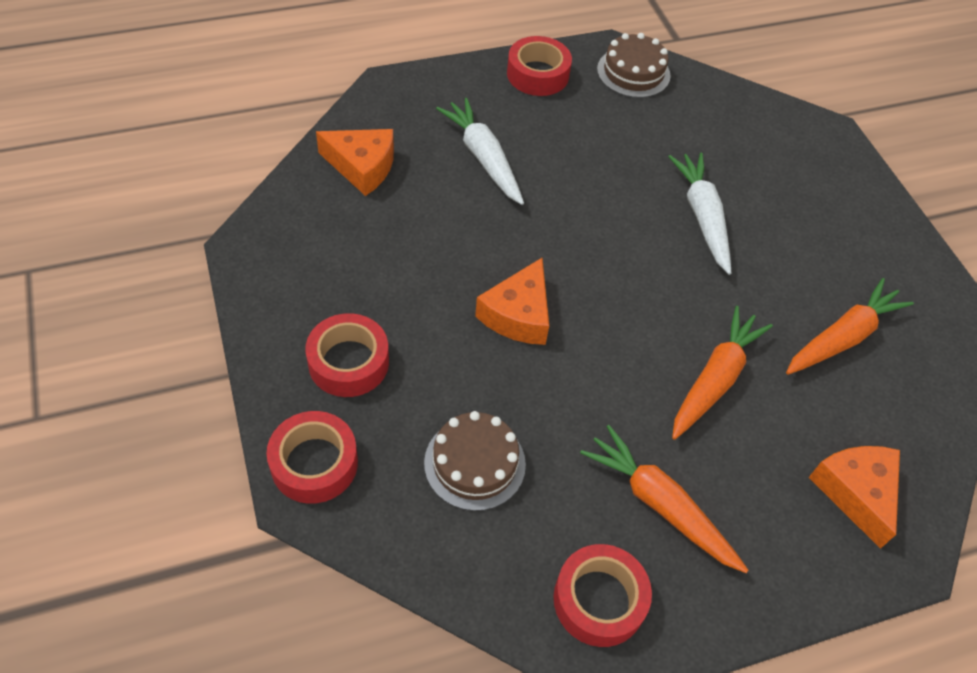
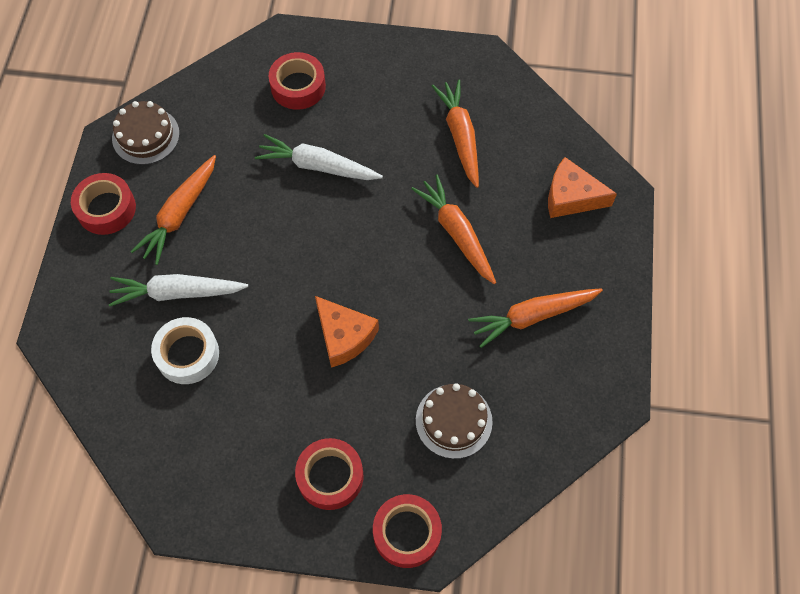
camera: 60 degrees left, 10 degrees up
orange cheese [316,129,394,196] -> none
red tape [553,544,652,647] -> red tape moved to [268,52,326,110]
none -> orange carrot [131,155,216,265]
none -> white tape [151,317,219,384]

